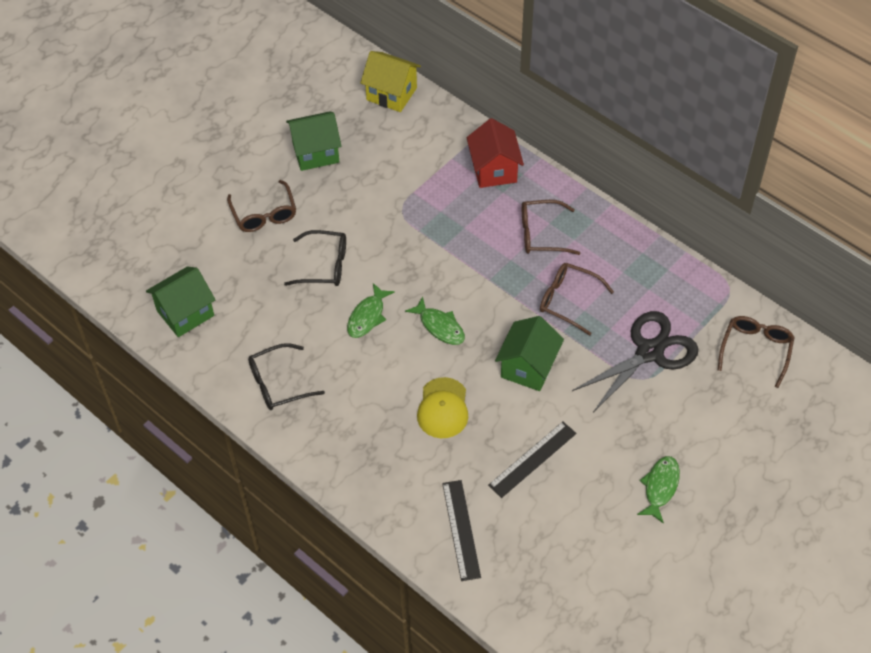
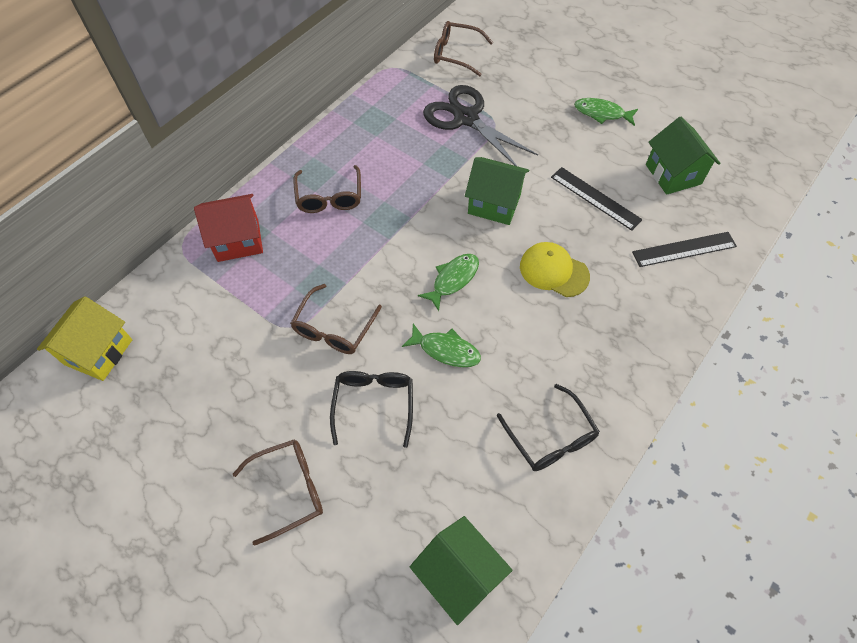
camera: 95 degrees left, 5 degrees up
green house [286,111,342,171] -> green house moved to [646,117,720,195]
yellow cap [417,377,468,438] -> yellow cap turned 150 degrees counterclockwise [520,242,590,297]
brown glasses [540,263,614,336] -> brown glasses moved to [290,284,382,354]

